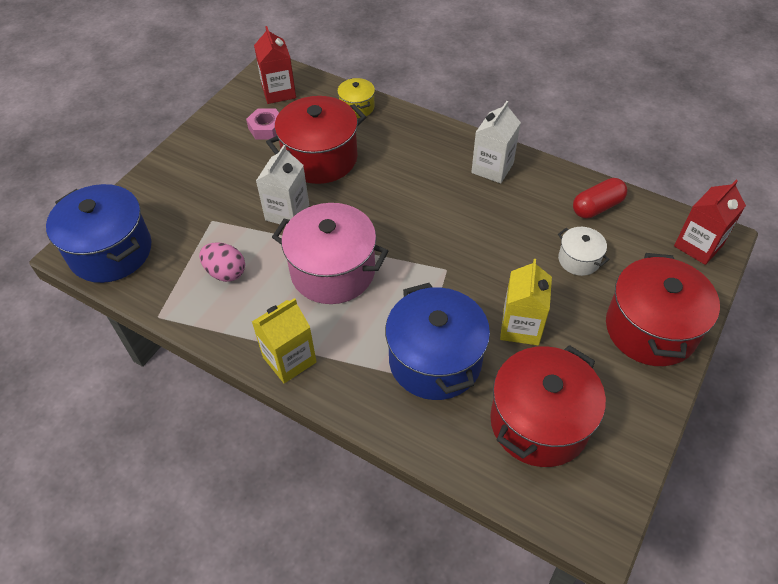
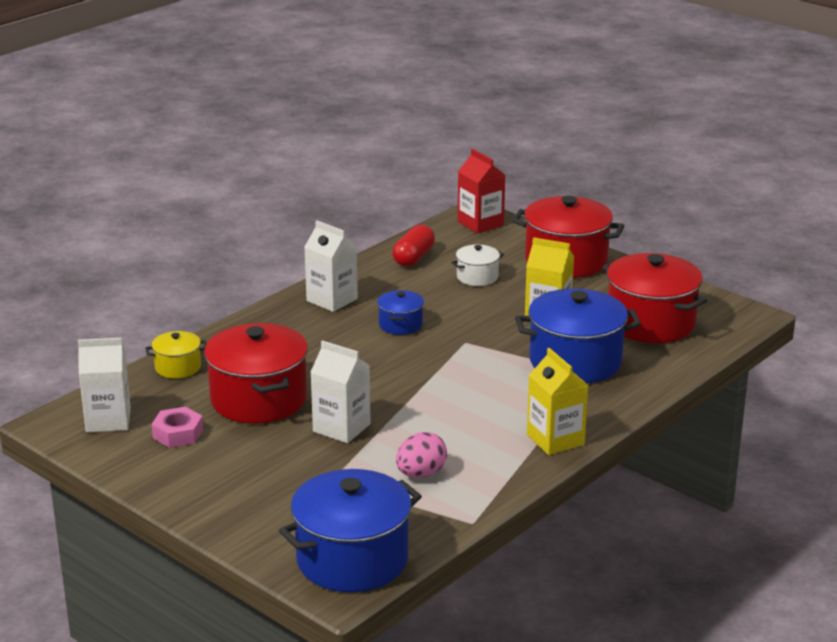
camera: 80 degrees left, 25 degrees down
red carton [254,26,296,104] -> white carton [78,338,131,432]
pink pot [272,203,388,304] -> none
red capsule [573,178,627,218] -> red capsule turned 45 degrees clockwise [392,225,435,266]
none -> blue pot [377,290,424,335]

